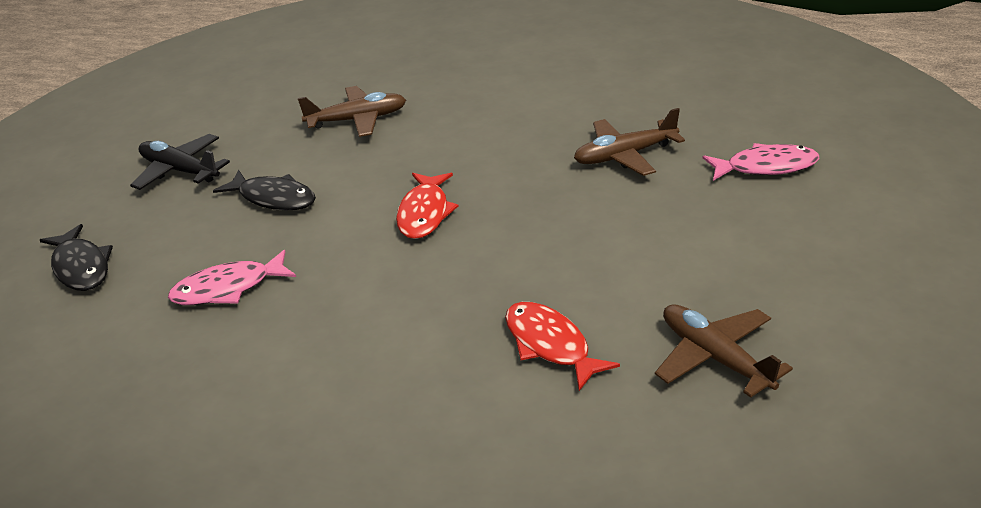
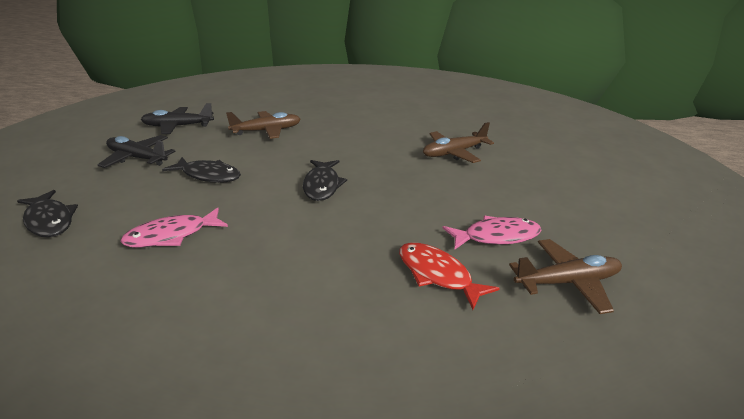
camera: 10 degrees left, 5 degrees down
red fish [396,173,458,239] -> black fish [303,160,347,201]
brown plane [655,304,793,398] -> brown plane turned 120 degrees clockwise [509,239,622,314]
pink fish [703,143,819,181] -> pink fish moved to [443,216,541,250]
none -> black plane [141,103,214,134]

